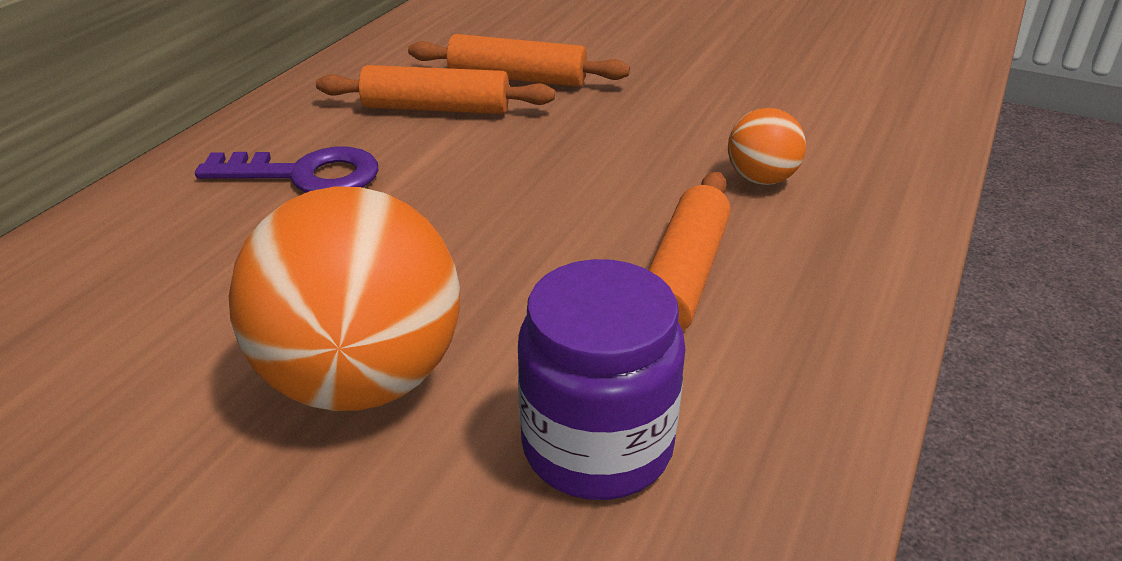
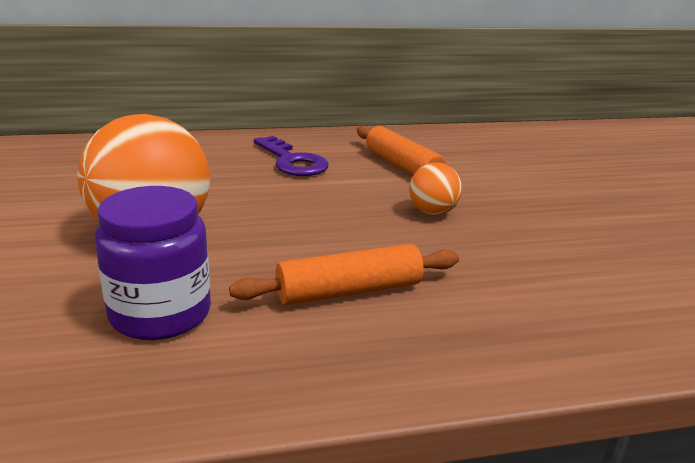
camera: 50 degrees right, 10 degrees down
orange rolling pin [408,34,630,87] -> none
orange ball [728,108,806,185] -> orange ball moved to [409,163,462,215]

